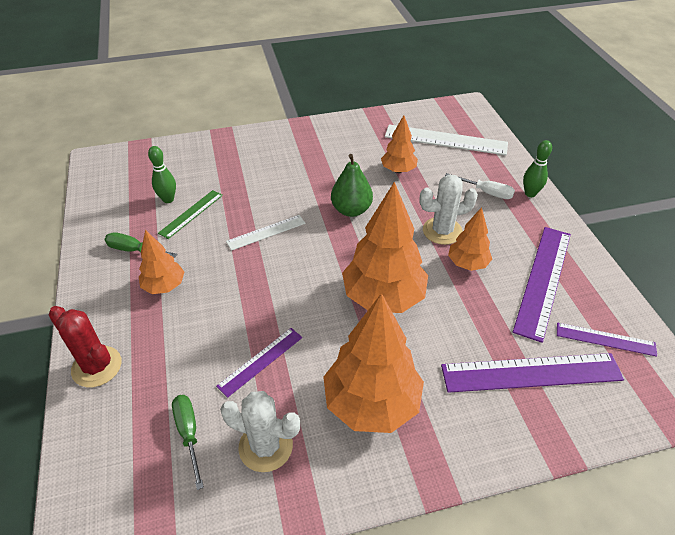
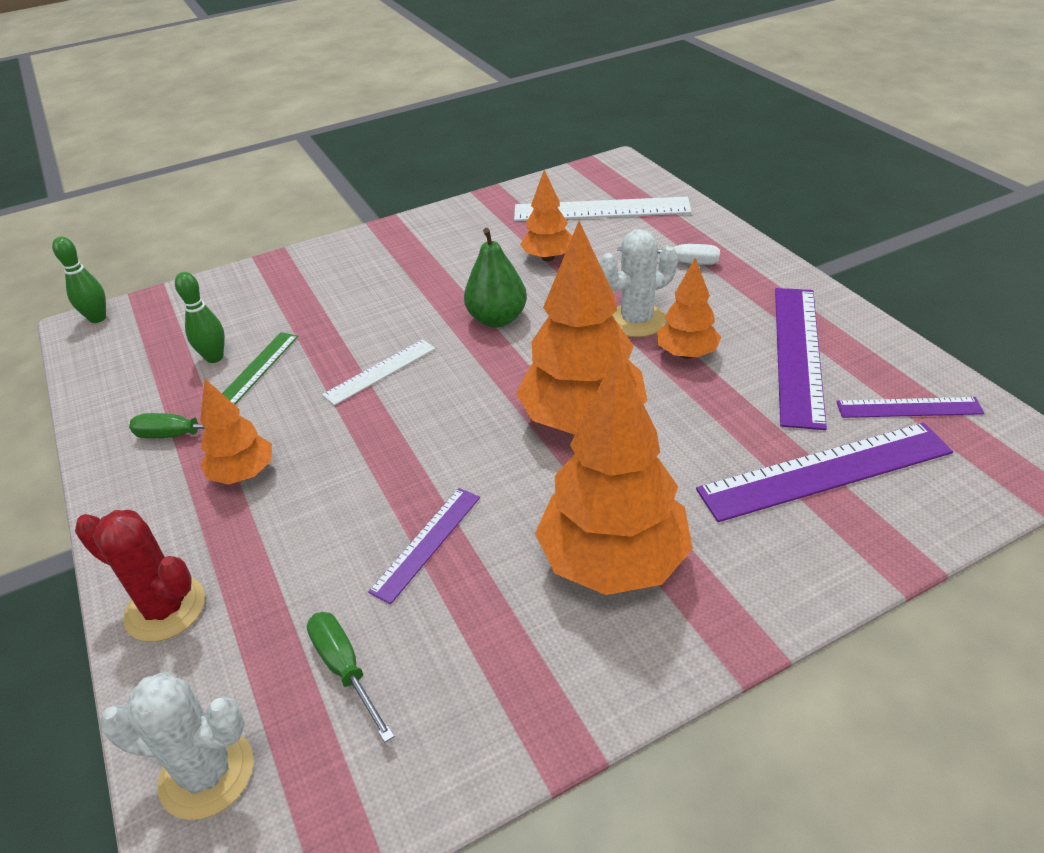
camera: 10 degrees left, 5 degrees down
white cactus [220,391,301,472] -> white cactus moved to [100,672,254,820]
green bowling pin [523,140,552,197] -> green bowling pin moved to [52,236,106,323]

